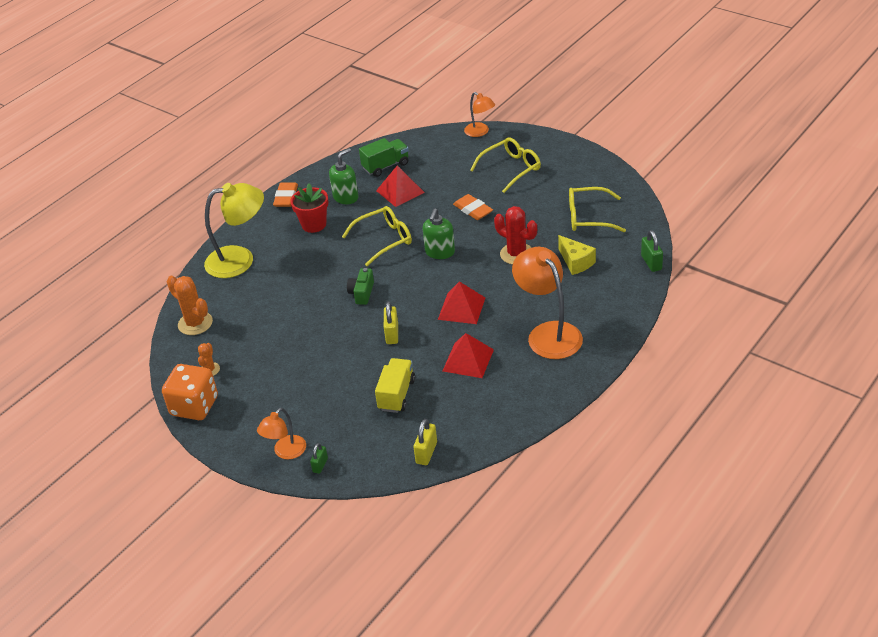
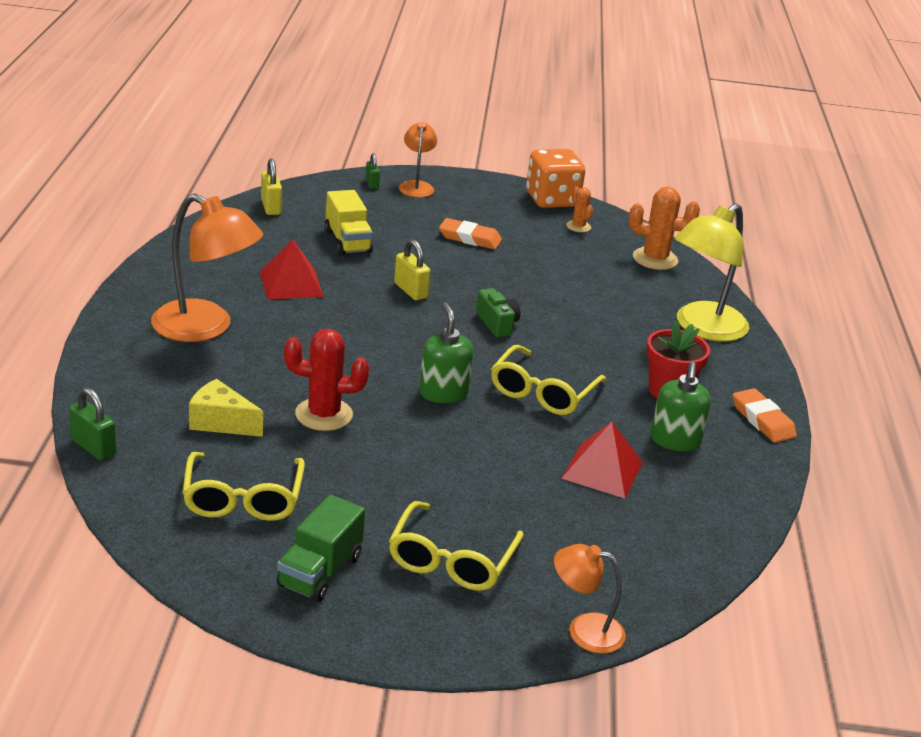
camera: 140 degrees right, 10 degrees down
green truck [359,138,409,177] -> green truck moved to [277,495,365,602]
red pyramid [438,281,485,324] -> none
orange eraser [453,194,493,220] -> orange eraser moved to [439,218,502,250]
yellow glasses [569,187,626,232] -> yellow glasses turned 120 degrees clockwise [182,452,305,521]

